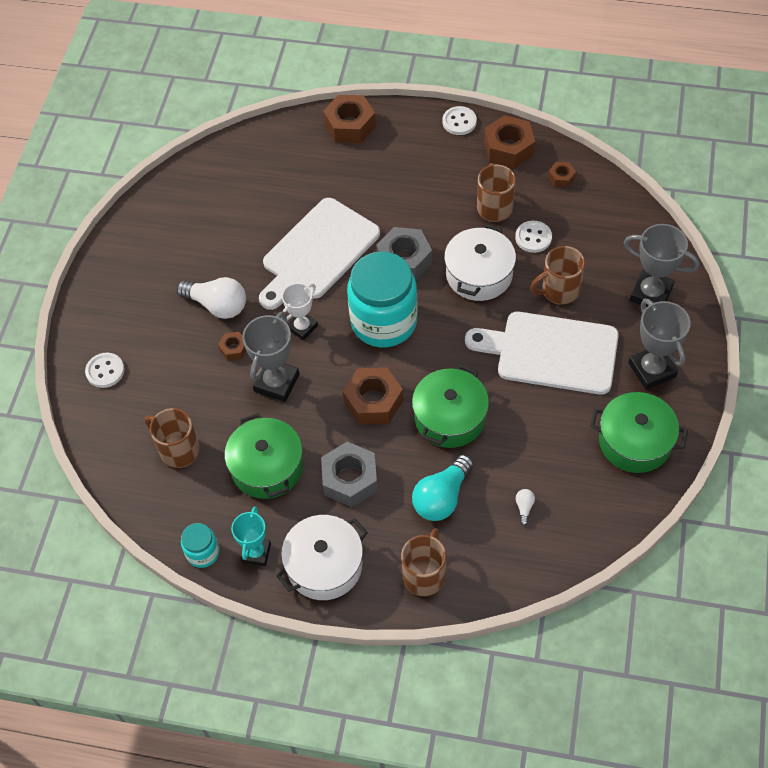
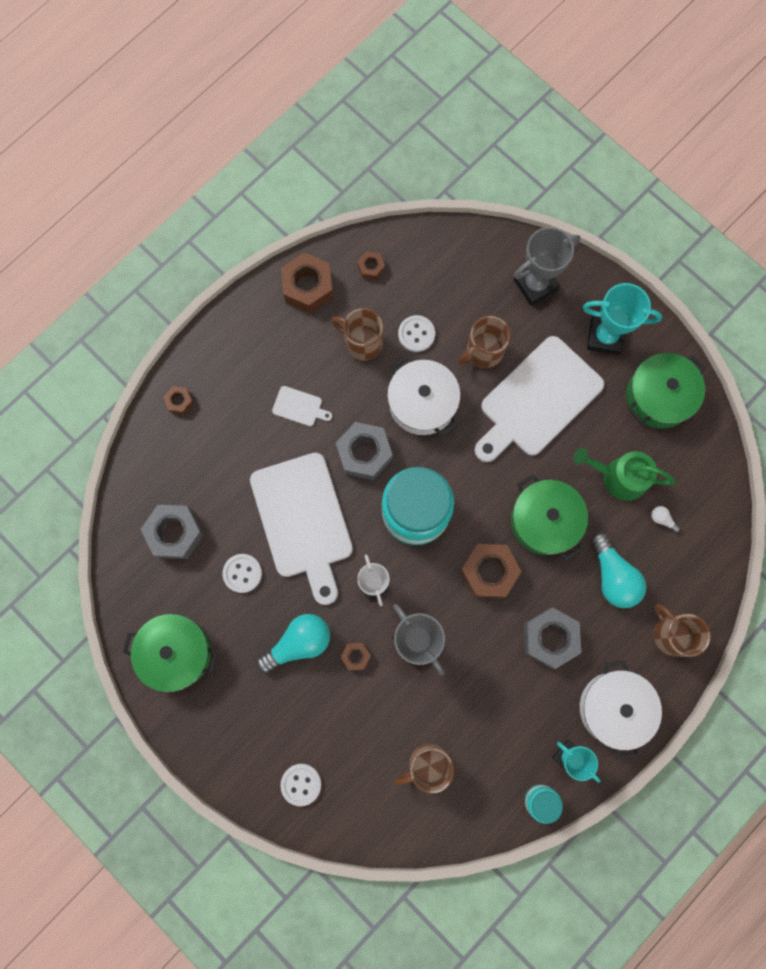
camera: 60 degrees left, 20 degrees up
white light bulb [177,277,246,319] -> turquoise light bulb [257,614,330,673]
green pot [225,413,303,499] -> green pot moved to [123,614,218,692]
brown nut [323,95,376,143] -> brown nut [163,386,194,415], size x0.50
white button [442,106,477,135] -> white button moved to [222,554,262,593]
brown mug [530,246,585,305] -> brown mug turned 45 degrees clockwise [458,316,510,368]
grey trophy [628,299,691,390] -> turquoise trophy [583,283,662,355]
none -> grey nut [141,505,204,559]
none -> white cutting board [272,386,332,426]
none -> green watering can [573,448,676,501]

